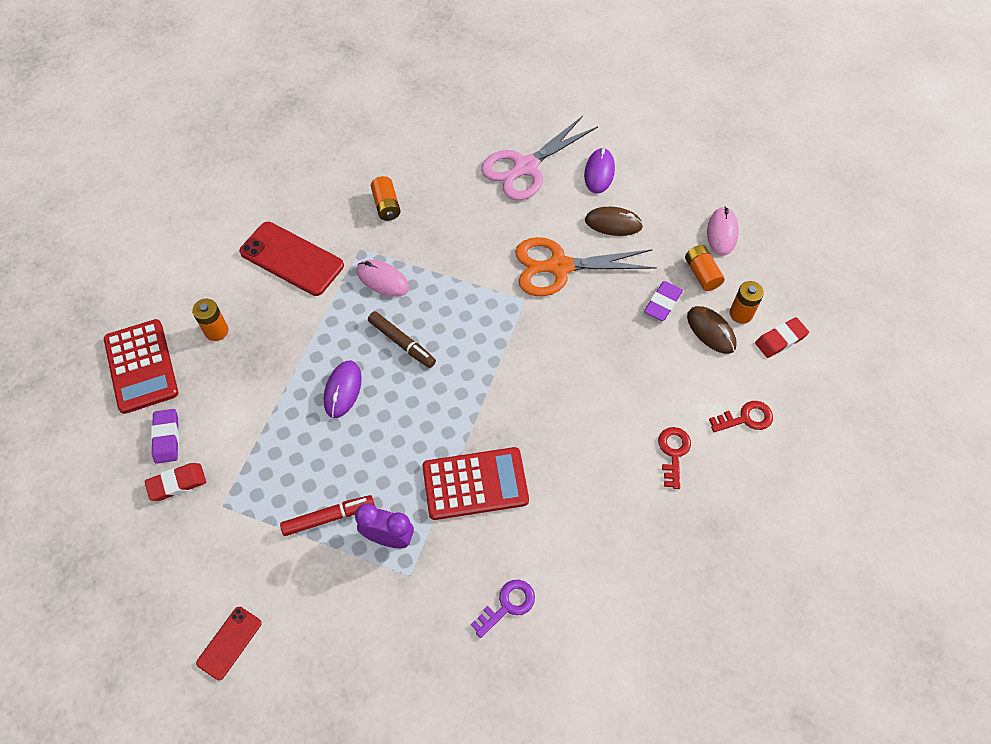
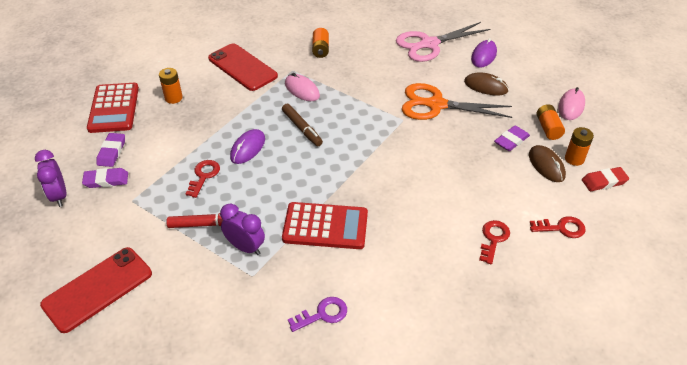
camera: 15 degrees right, 15 degrees down
red eraser [145,463,206,501] -> purple eraser [82,168,128,188]
red phone [196,607,262,680] -> red phone [40,247,152,333], size x1.84
none -> purple clock [35,150,66,207]
none -> red key [185,160,220,198]

